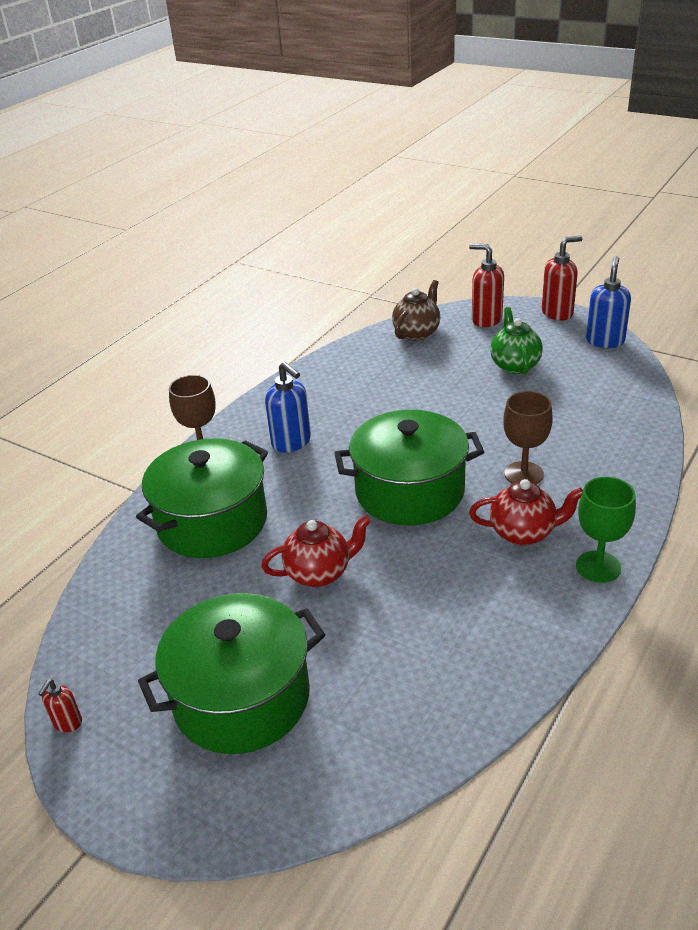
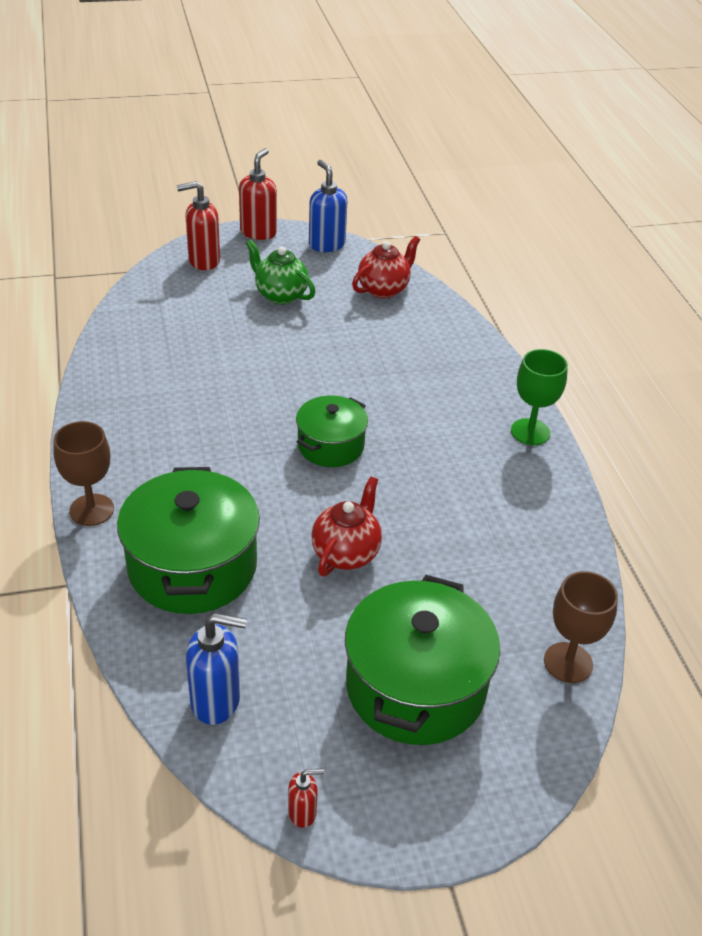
camera: 50 degrees left, 5 degrees up
red soap dispenser [38,679,82,732] -> red soap dispenser turned 75 degrees counterclockwise [288,769,324,828]
blue soap dispenser [265,362,311,453] -> blue soap dispenser moved to [186,613,247,725]
green pot [334,410,484,525] -> green pot [296,396,368,467], size x0.59
brown teapot [392,280,440,341] -> none
red teapot [469,479,583,546] -> red teapot moved to [352,236,420,298]
brown goblet [503,391,553,484] -> brown goblet moved to [544,571,618,683]

